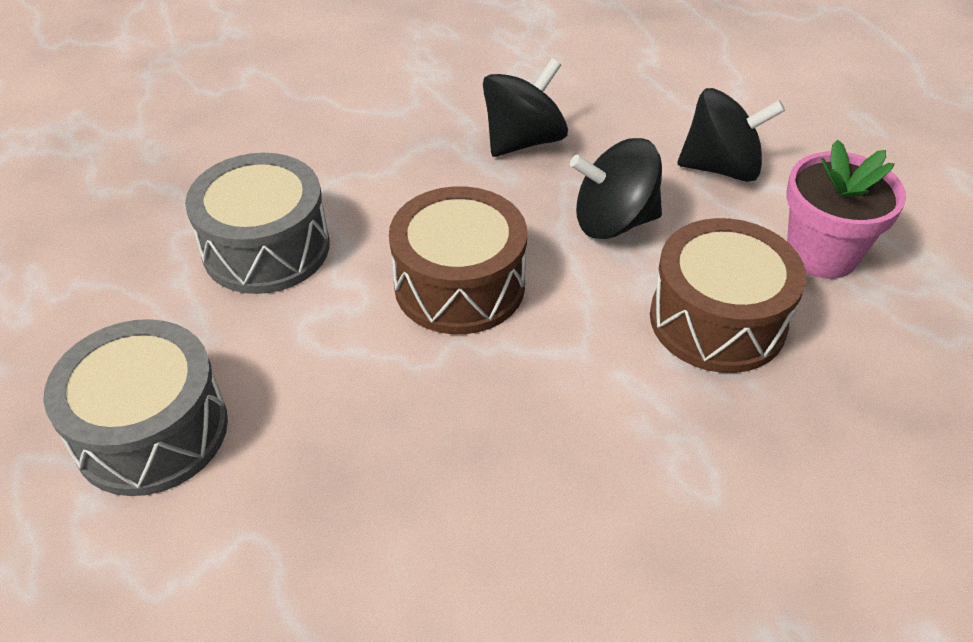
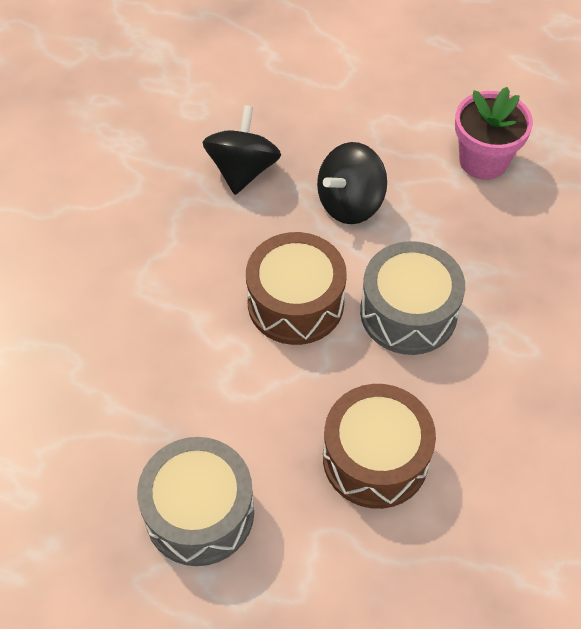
camera: 35 degrees left, 10 degrees up
grey drum [185,153,330,294] -> grey drum moved to [360,241,465,355]
brown drum [650,218,806,373] -> brown drum moved to [323,384,436,509]
black spinning top [677,88,785,182] -> none

